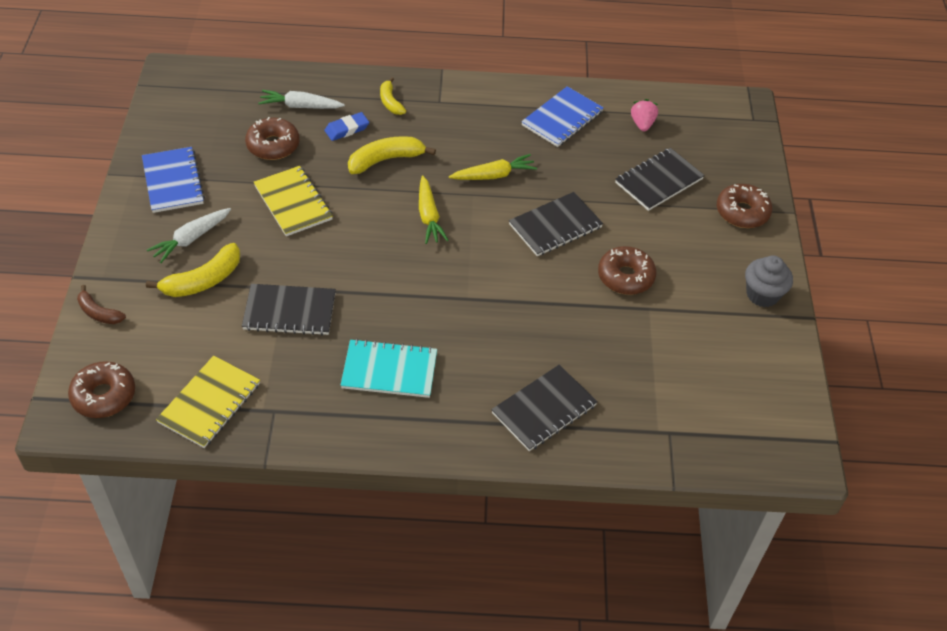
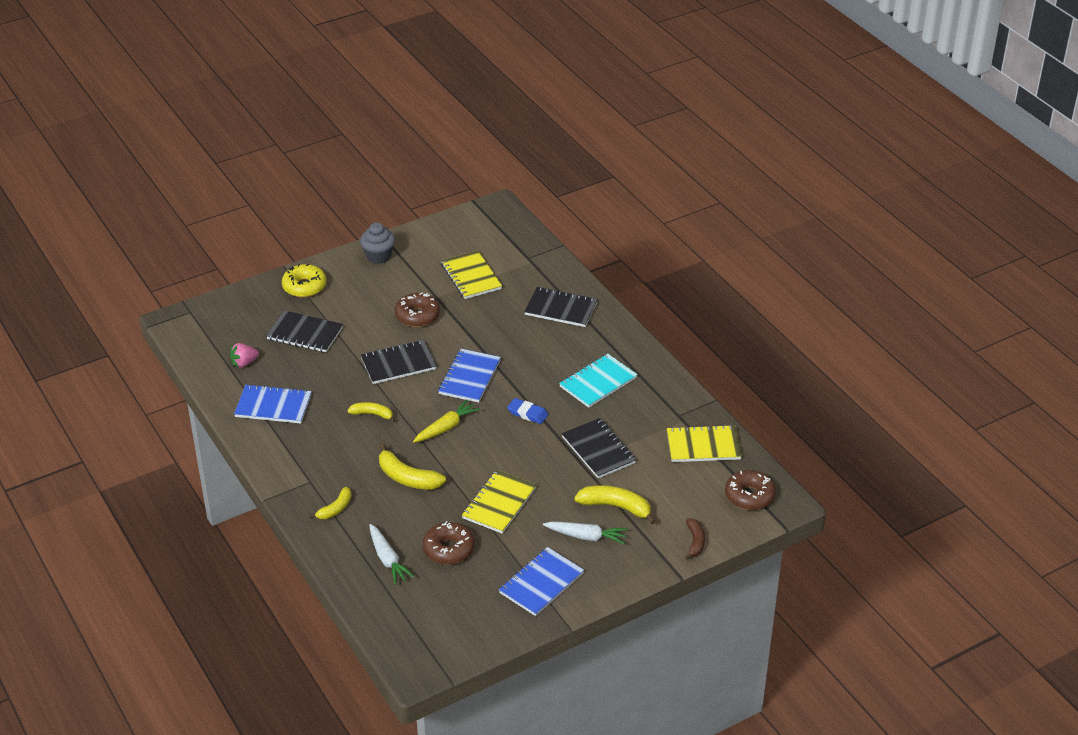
camera: 120 degrees left, 10 degrees down
blue eraser [324,112,369,141] -> blue eraser moved to [507,398,548,424]
turquoise notebook [340,339,437,398] -> turquoise notebook turned 75 degrees clockwise [559,354,638,408]
yellow carrot [449,154,537,180] -> yellow banana [347,402,396,422]
black notebook [509,192,603,256] -> black notebook turned 45 degrees counterclockwise [361,340,436,384]
brown donut [717,184,772,228] -> yellow donut [282,264,326,298]
none -> blue notebook [438,349,501,403]
none -> yellow notebook [441,250,502,299]

